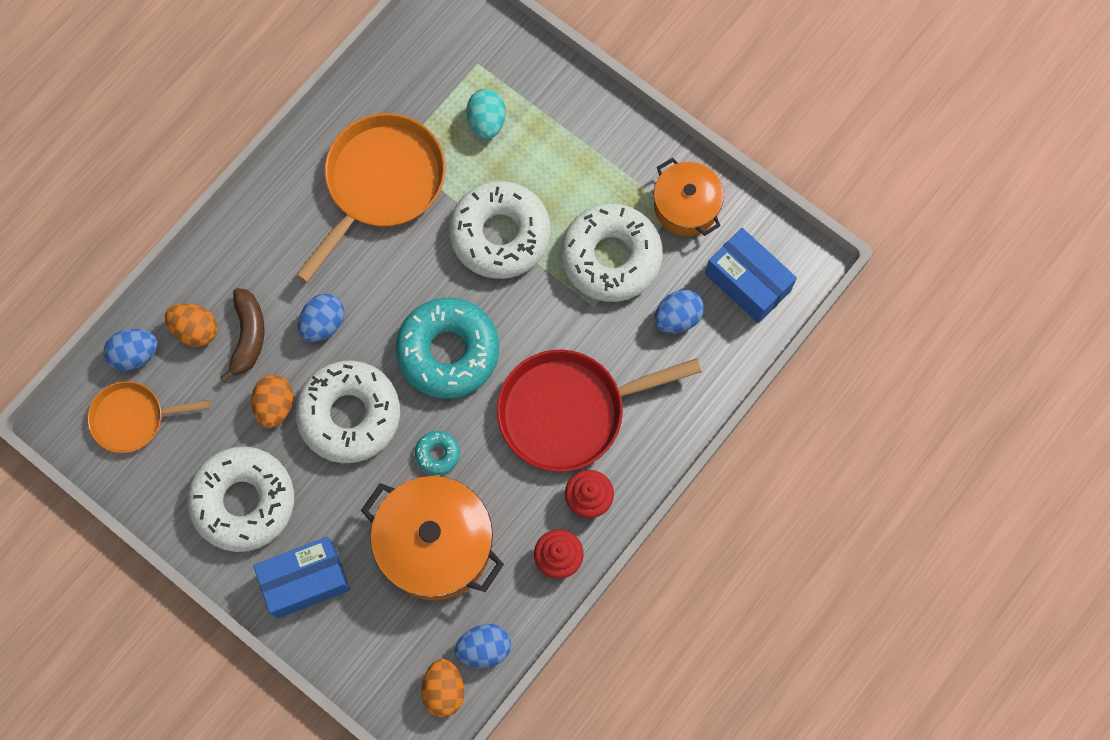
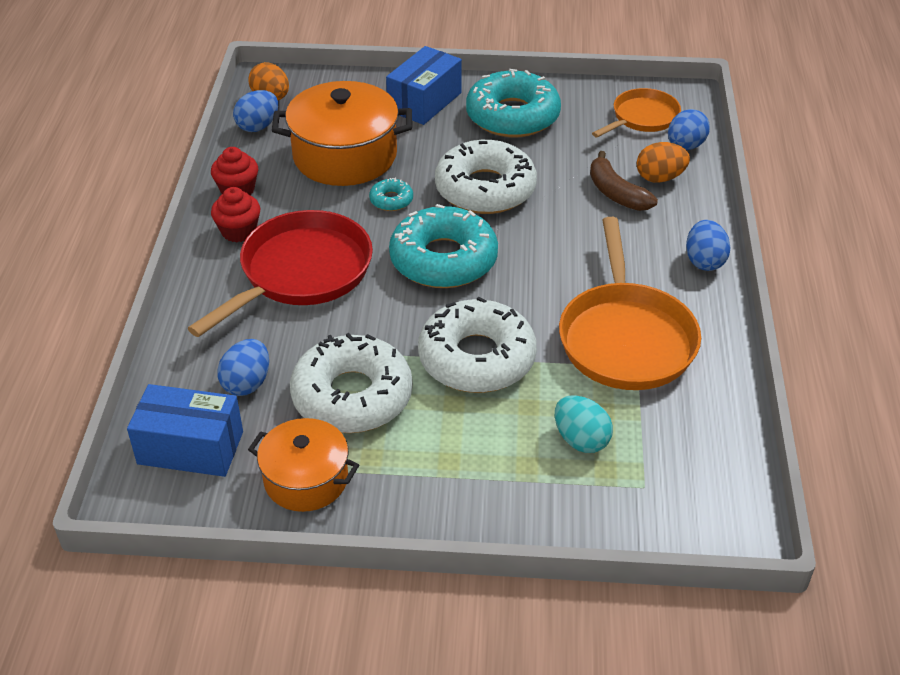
camera: 145 degrees right, 30 degrees down
white donut [187,446,294,552] -> turquoise donut [466,69,561,137]
orange egg [251,375,293,429] -> none
blue egg [298,294,345,342] -> blue egg moved to [686,220,731,271]

